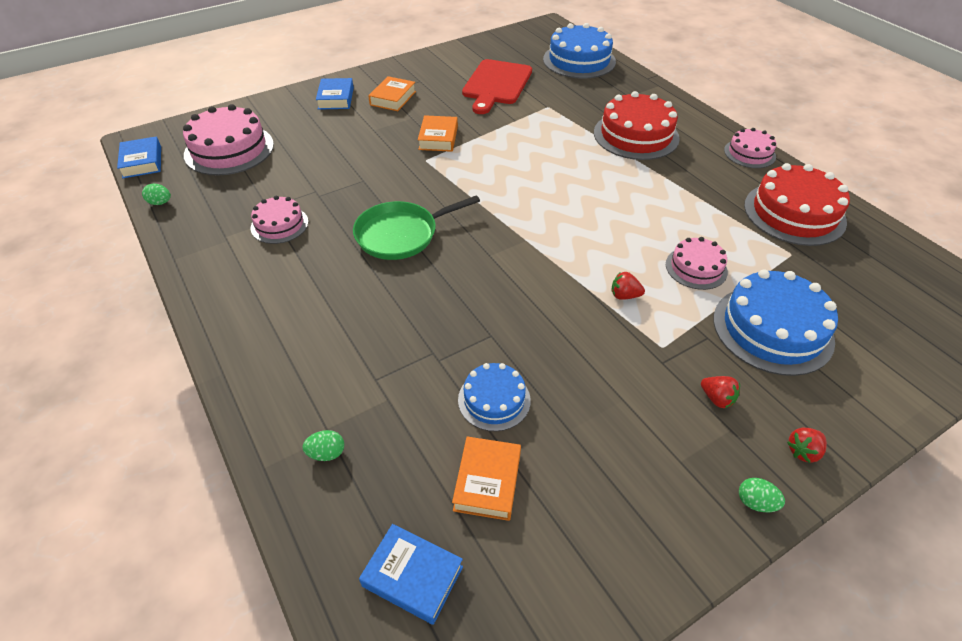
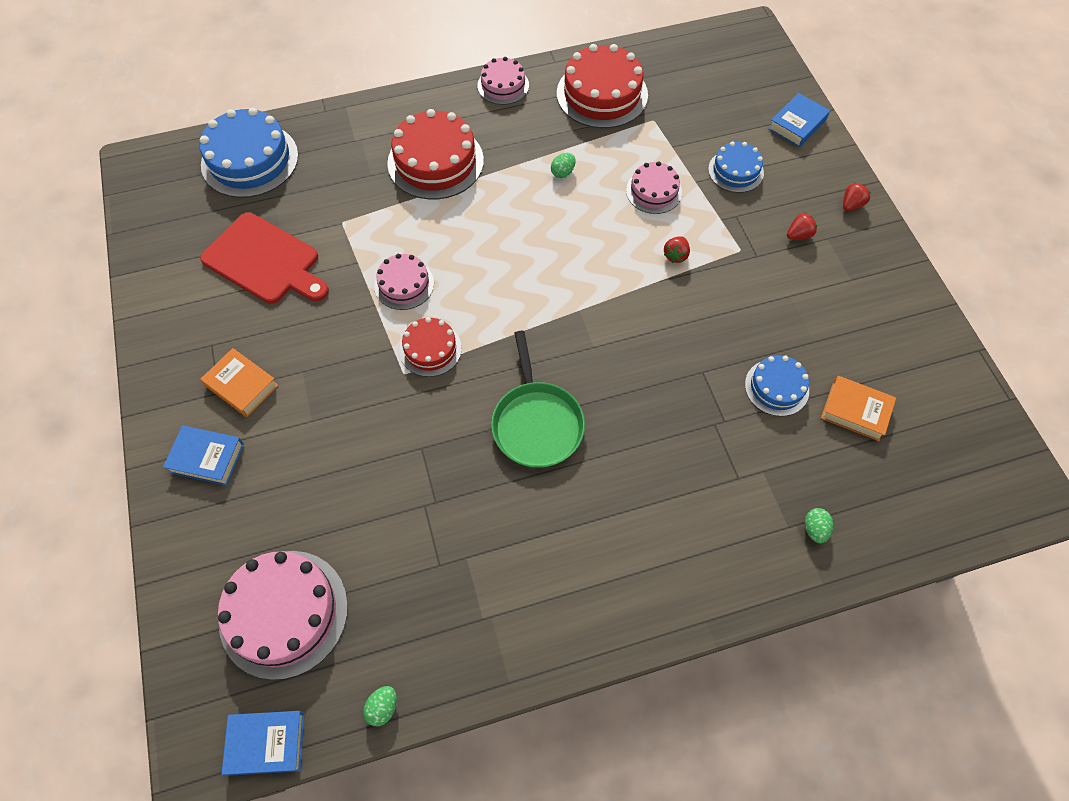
camera: 75 degrees left, 15 degrees up
pink cake [251,196,308,244] -> pink cake moved to [374,254,434,310]
blue book [359,524,463,625] -> blue book moved to [768,93,830,148]
orange book [418,115,458,152] -> none
blue cake [713,269,838,376] -> blue cake [708,142,764,193], size x0.57
green egg [739,478,785,512] -> green egg moved to [551,153,576,178]
red strawberry [787,428,827,463] -> red strawberry turned 120 degrees counterclockwise [843,183,871,211]
none -> red cake [399,317,462,377]

